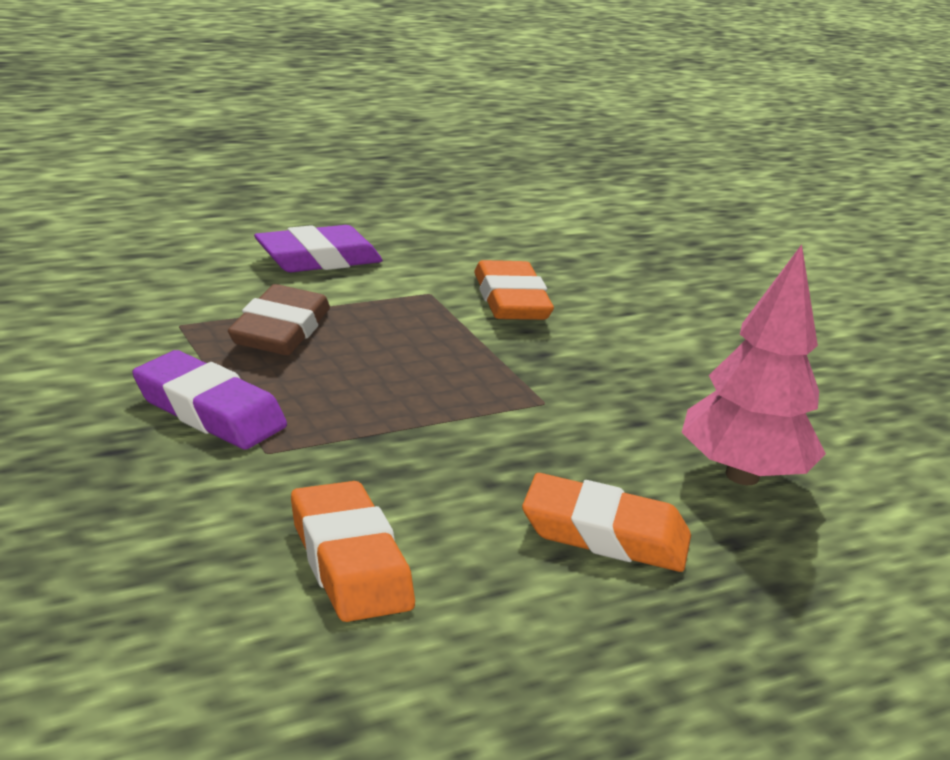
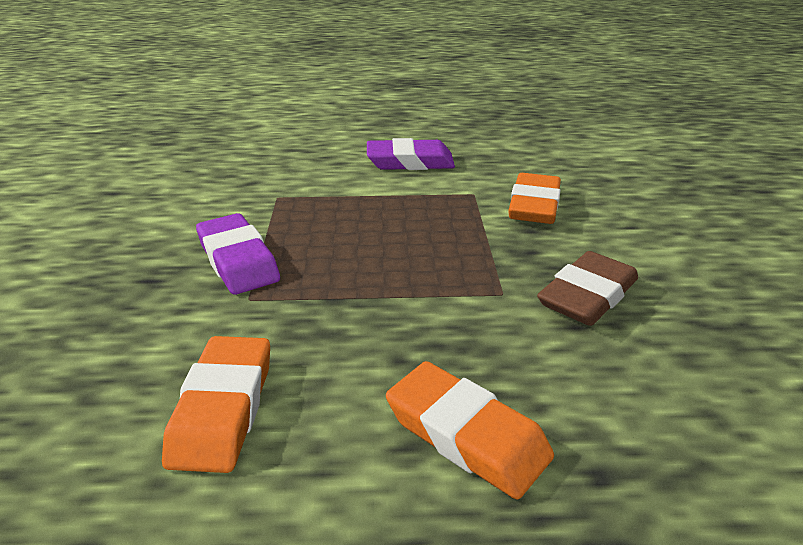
camera: 30 degrees right, 5 degrees up
brown eraser [228,284,330,356] -> brown eraser moved to [537,251,638,326]
pink tree [682,244,826,485] -> none

